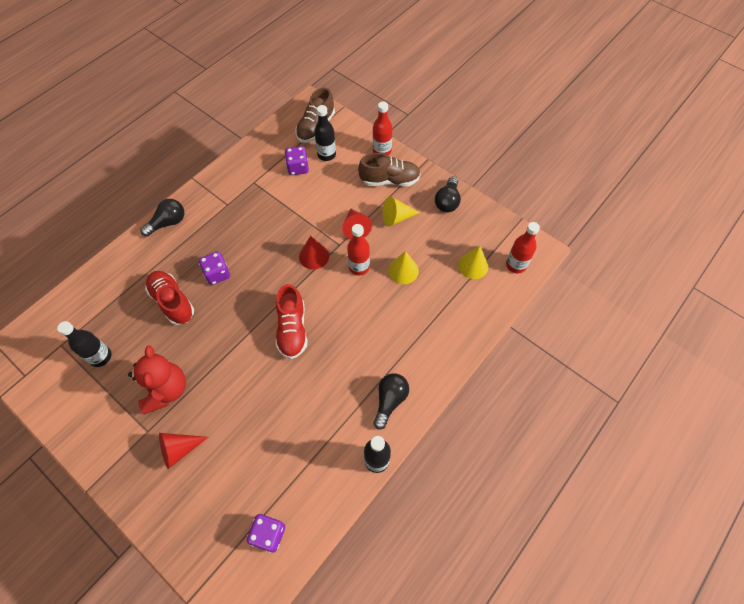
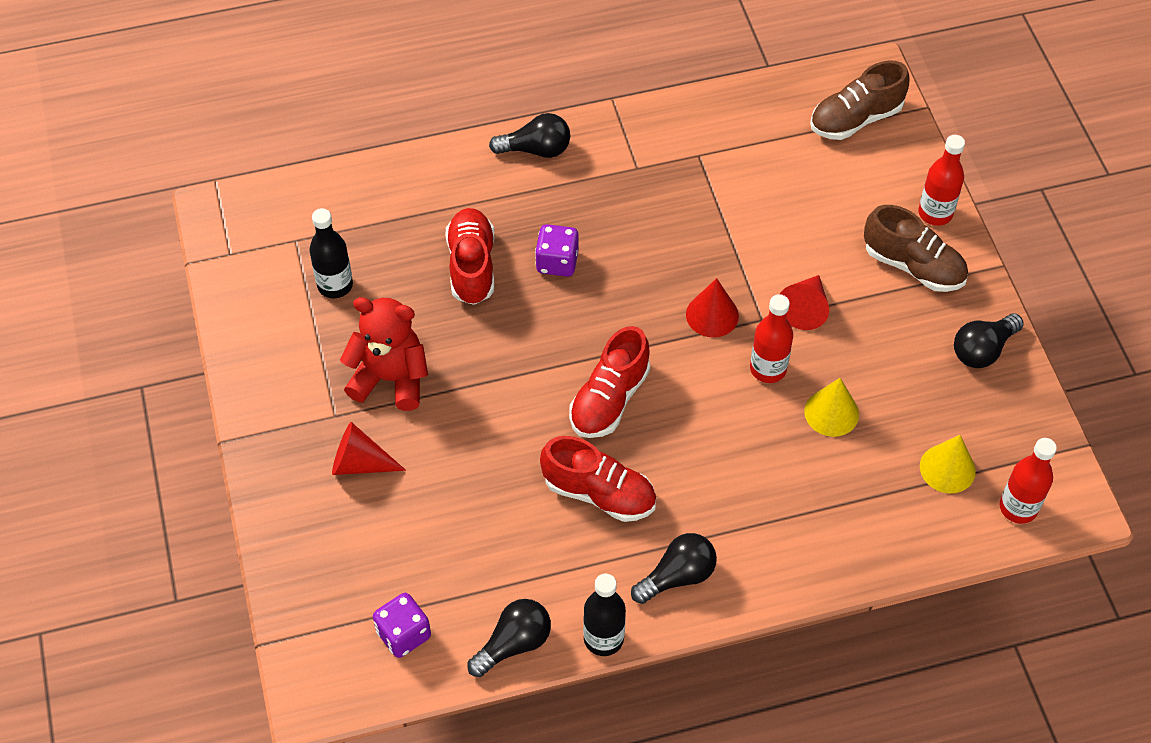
camera: 35 degrees right, 5 degrees down
red teddy bear [128,345,186,415] -> red teddy bear turned 105 degrees counterclockwise [340,297,428,411]
purple dice [285,146,309,175] -> none
black bottle [314,105,336,161] -> none
yellow cone [382,196,420,226] -> none
none -> black light bulb [467,599,551,677]
none -> red shoe [540,436,656,522]

